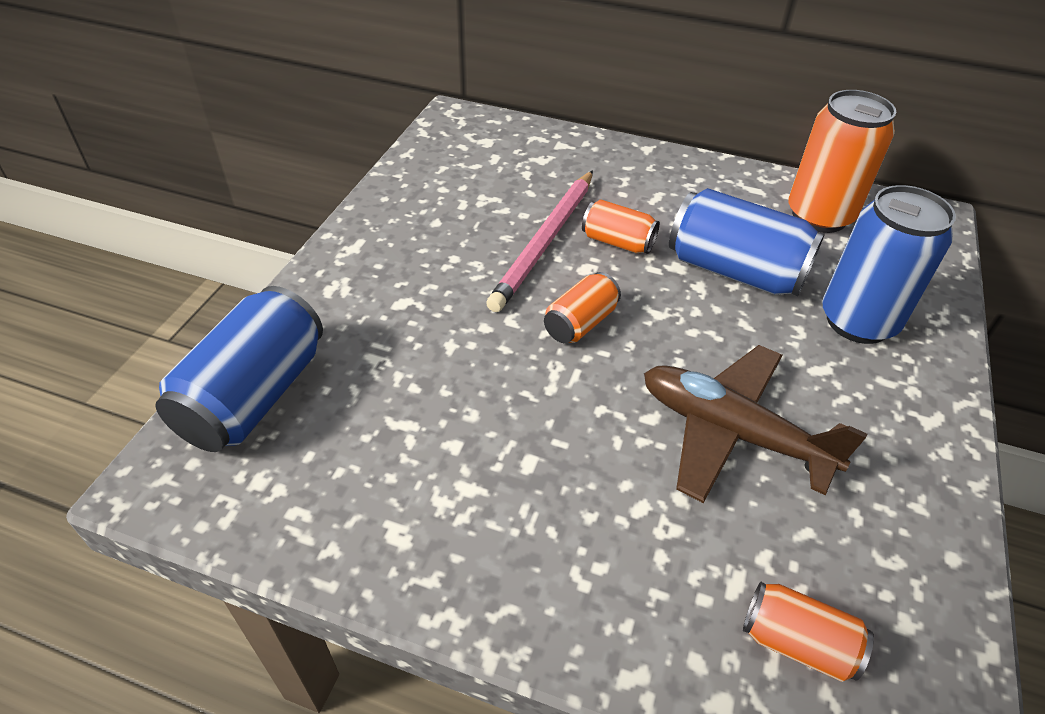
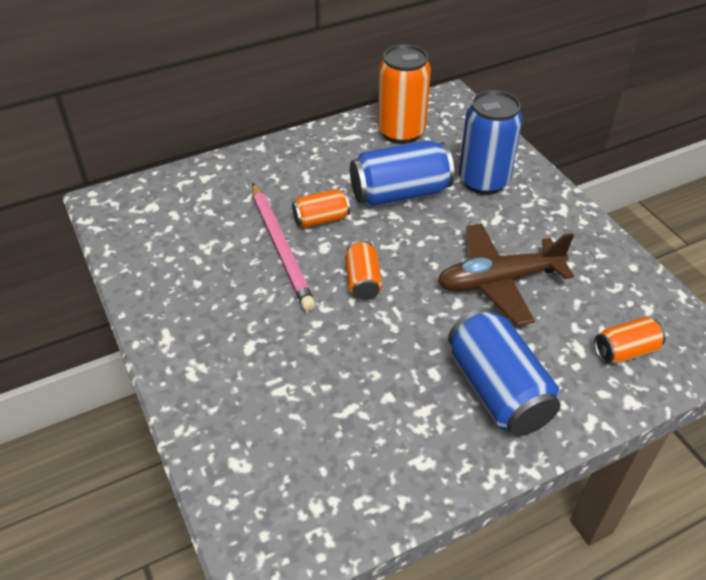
camera: 45 degrees left, 0 degrees up
blue can [155,286,323,452] -> blue can moved to [448,308,560,436]

